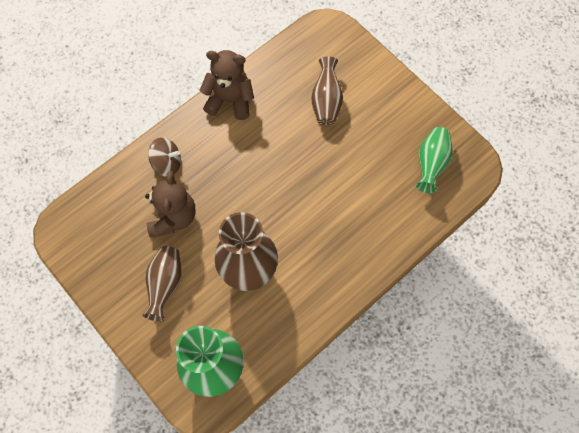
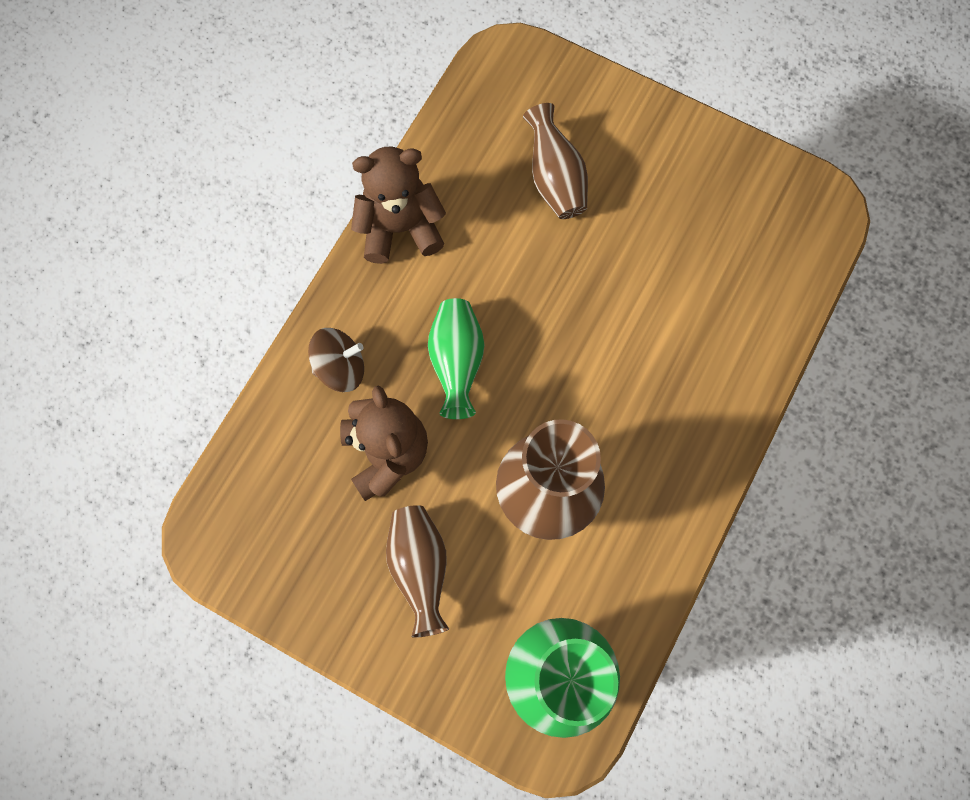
camera: 20 degrees left, 5 degrees up
green vase [416,127,453,193] -> green vase moved to [428,298,484,419]

